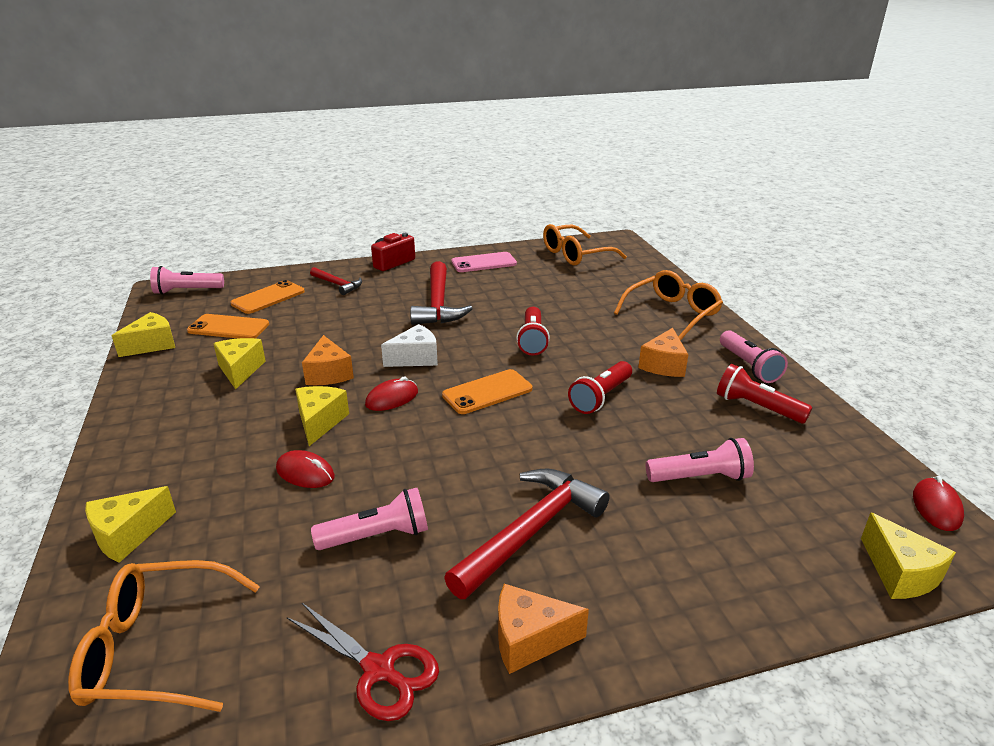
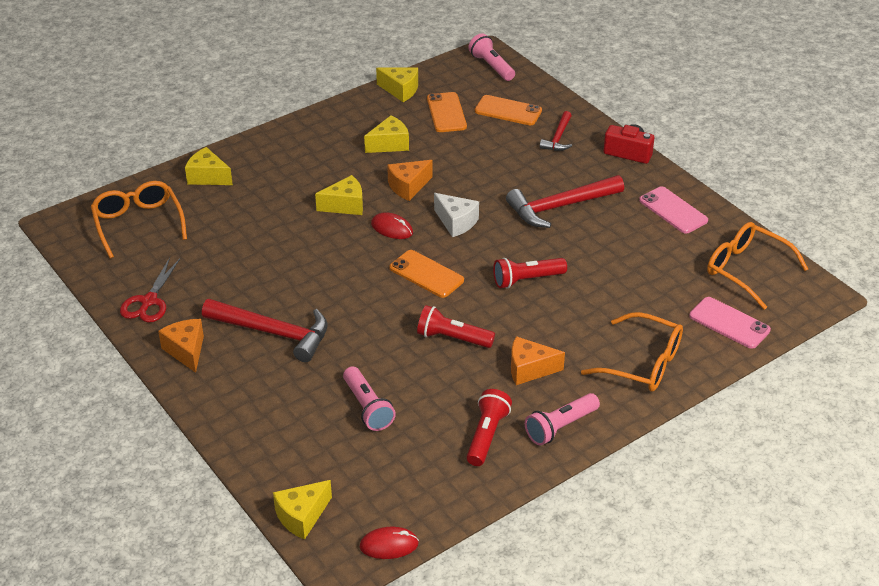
camera: 70 degrees right, 10 degrees up
red mouse [276,450,335,488] -> none
pink flashlight [311,488,428,550] -> none
none -> pink phone [689,297,771,349]

